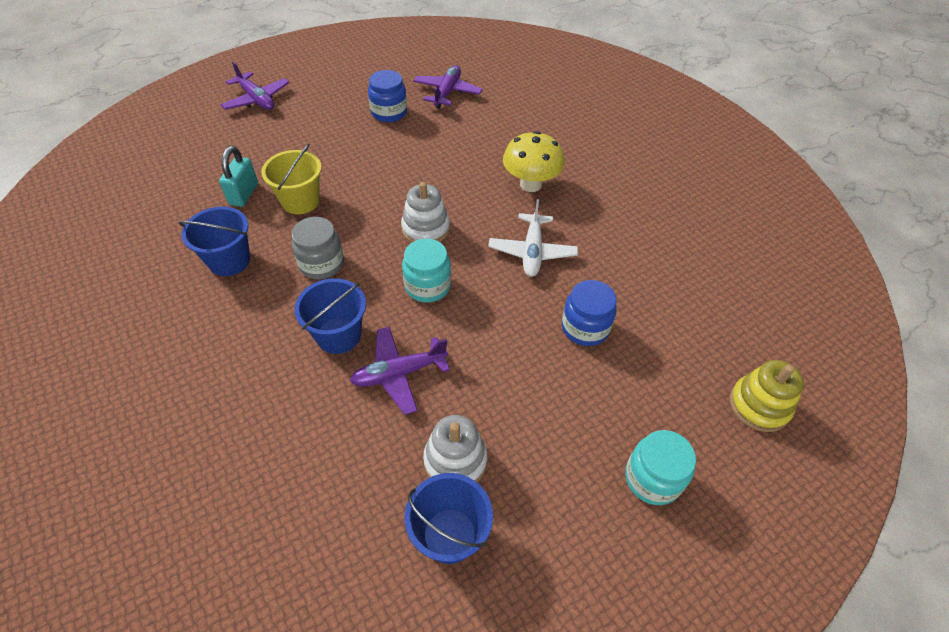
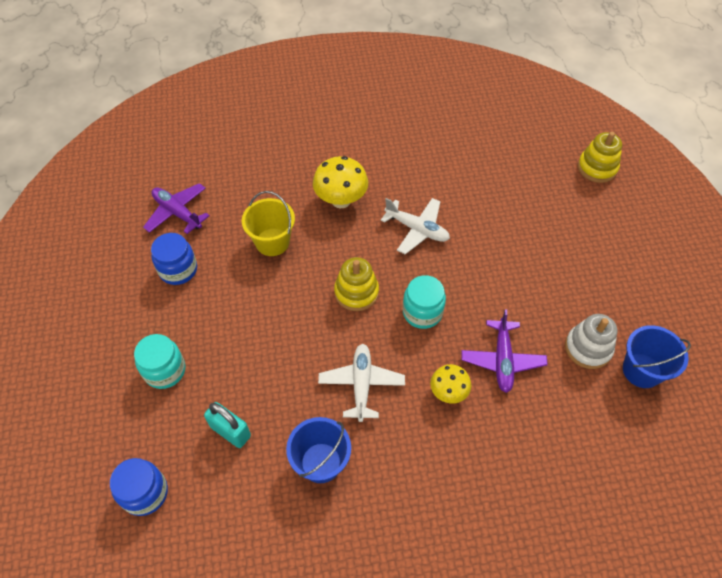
camera: 65 degrees left, 5 degrees up
purple plane [220,62,289,110] -> none
yellow bucket [261,143,322,214] -> yellow bucket moved to [242,191,295,256]
grey jar [291,217,344,279] -> white plane [318,344,405,422]
blue bucket [295,278,366,354] -> yellow mushroom [430,364,471,404]
white stacking toy [401,182,450,243] -> yellow stacking toy [334,257,379,311]
blue jar [562,280,617,346] -> blue jar moved to [110,458,168,516]
turquoise jar [625,430,696,505] -> turquoise jar moved to [134,334,185,389]

